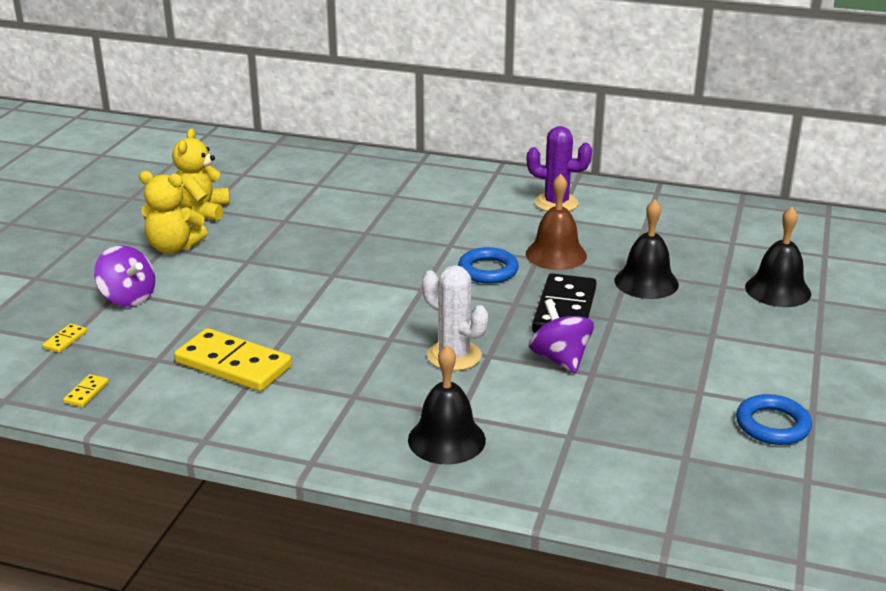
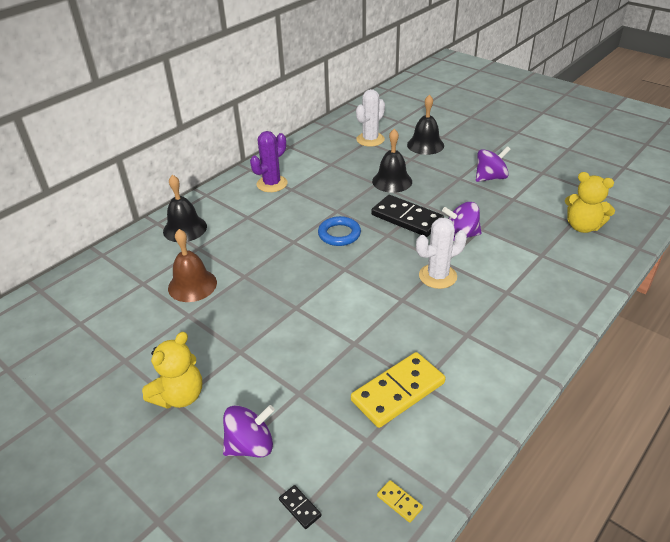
camera: 65 degrees left, 10 degrees up
yellow domino [42,324,87,353] -> black domino [279,485,322,529]
yellow teddy bear [172,129,230,221] -> yellow teddy bear moved to [565,172,615,233]
black bell [408,345,486,465] -> black bell moved to [163,175,207,242]
brown bell [526,174,587,270] -> brown bell moved to [168,229,217,302]
blue ring [736,394,812,445] -> none
none -> white cactus [356,89,385,147]
none -> purple spinning top [476,146,511,182]

